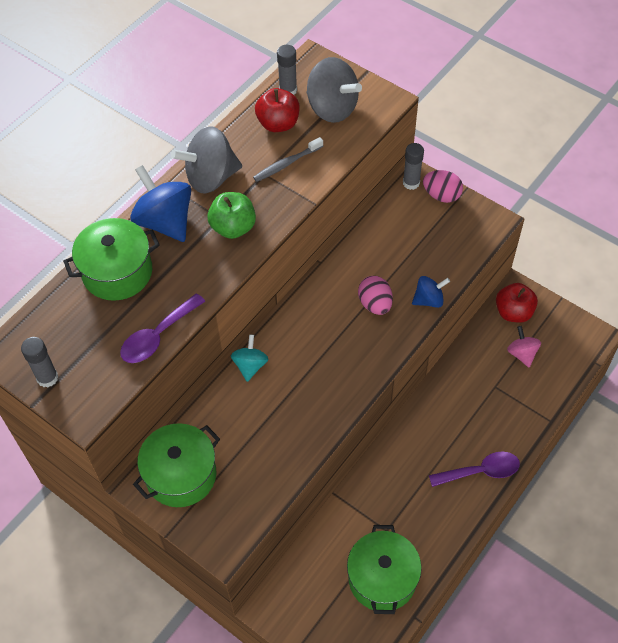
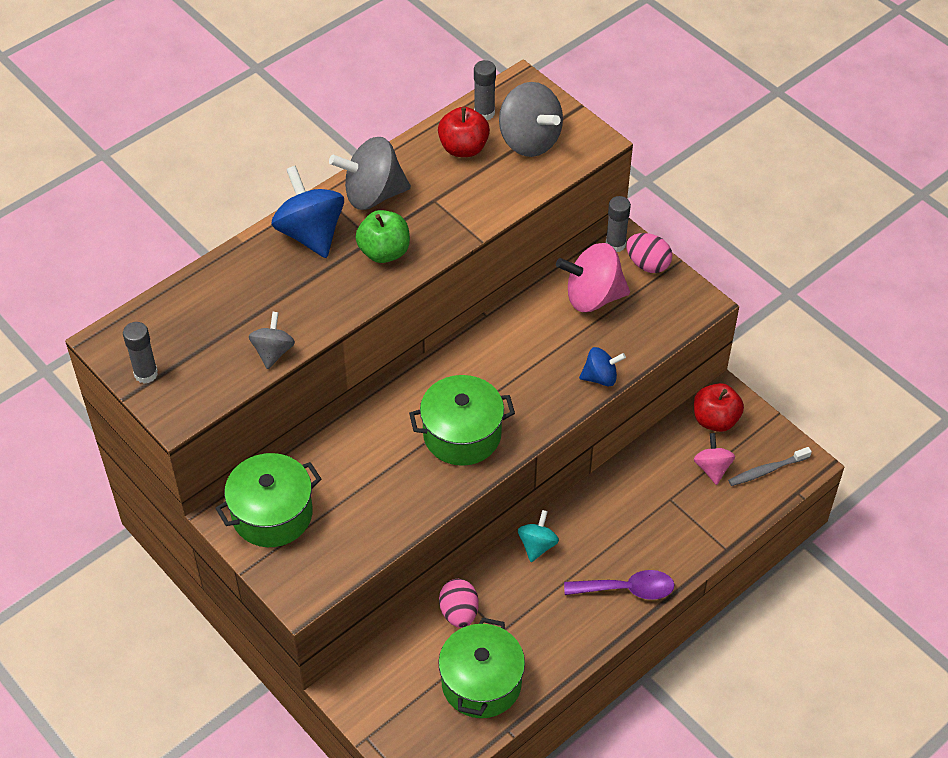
camera: 10 degrees right, 5 degrees down
green pot [63,218,160,301] -> green pot moved to [409,375,515,466]
purple spoon [120,293,206,363] -> grey spinning top [249,312,295,369]
turquoise spinning top [231,334,268,382] -> turquoise spinning top moved to [518,510,559,562]
grey toothbrush [253,137,323,182] -> grey toothbrush moved to [728,447,812,486]
pink egg [358,276,393,315] -> pink egg moved to [439,579,479,628]
none -> pink spinning top [556,243,630,312]

